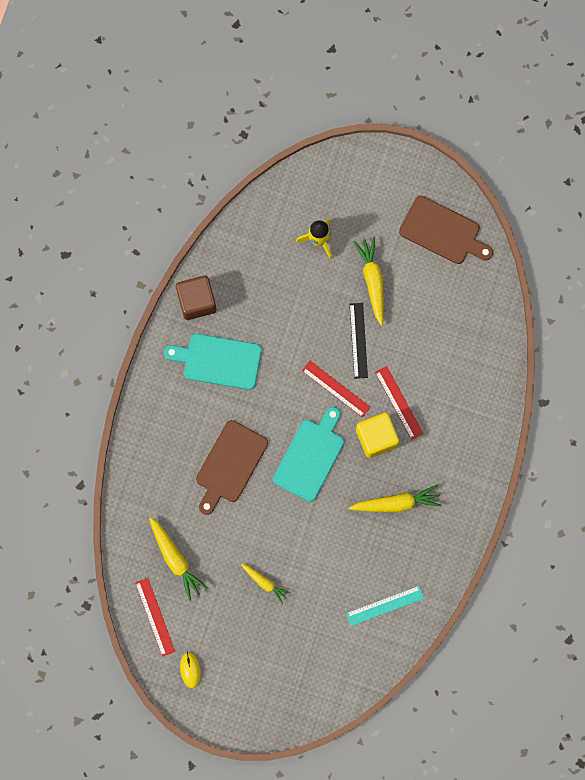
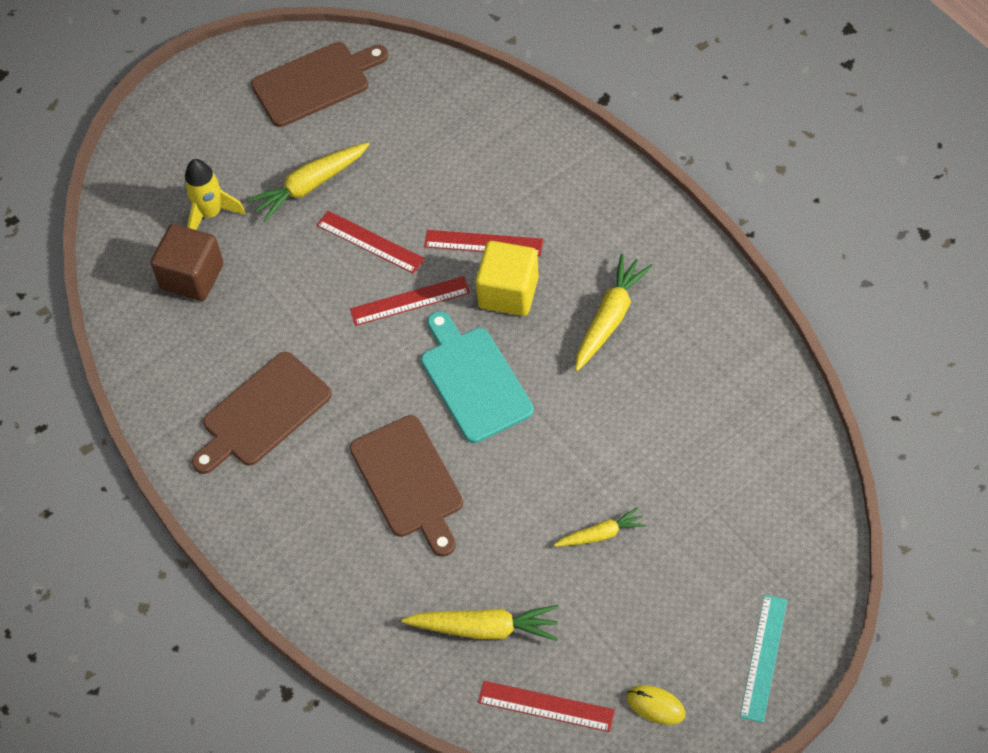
camera: 50 degrees left, 20 degrees down
turquoise cutting board [164,334,262,390] -> brown cutting board [192,352,332,474]
brown cube [176,276,216,320] -> brown cube moved to [151,224,223,301]
turquoise ruler [346,586,424,626] -> turquoise ruler moved to [740,595,787,723]
black ruler [350,303,368,379] -> red ruler [317,211,425,274]
yellow carrot [353,237,384,326] -> yellow carrot turned 60 degrees counterclockwise [247,142,370,222]

